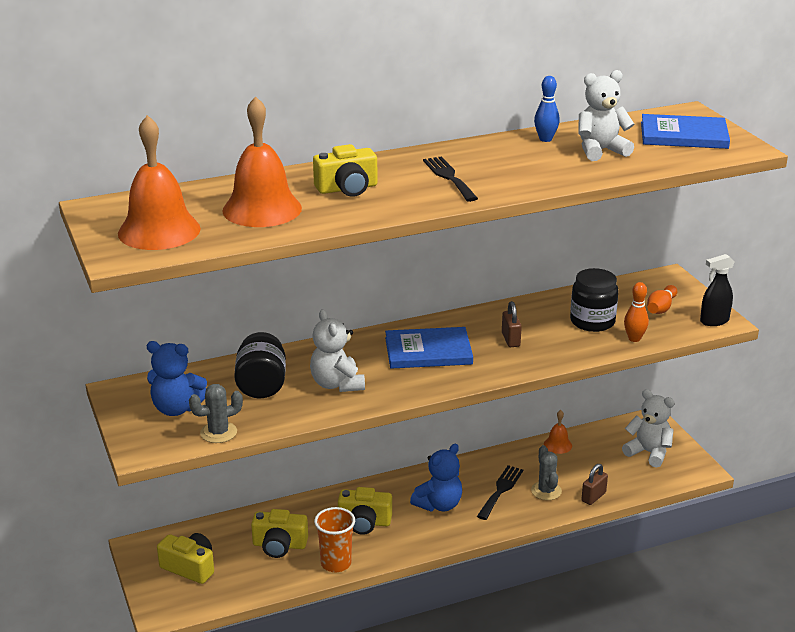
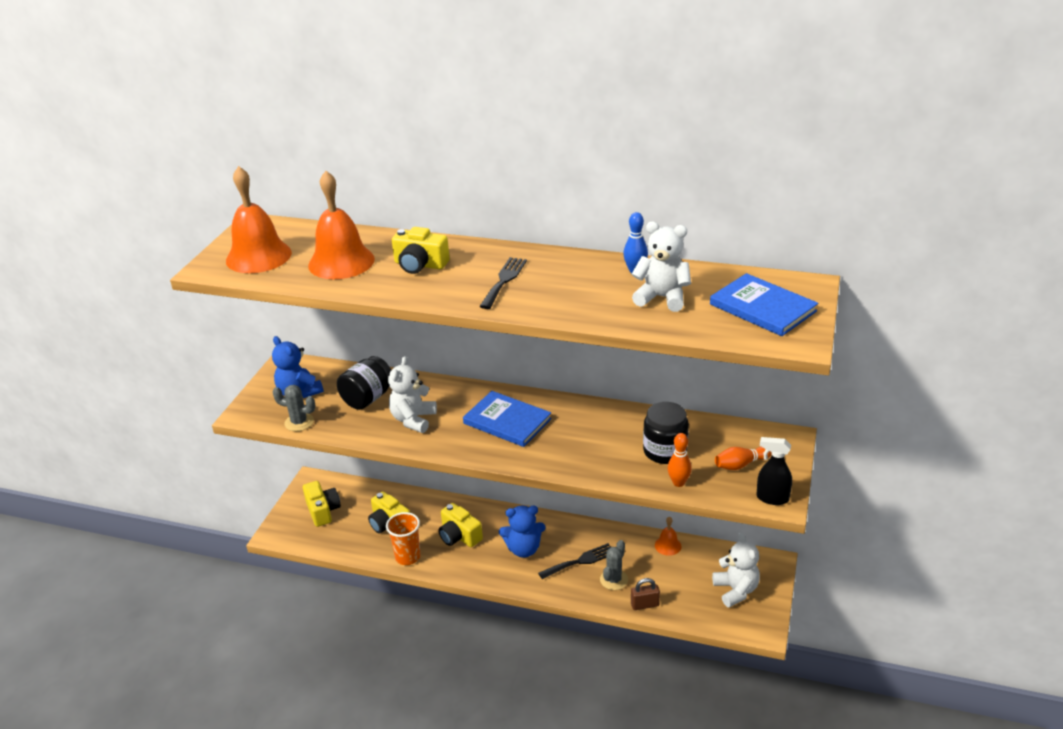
camera: 40 degrees right, 5 degrees up
brown padlock [502,301,522,347] -> none

